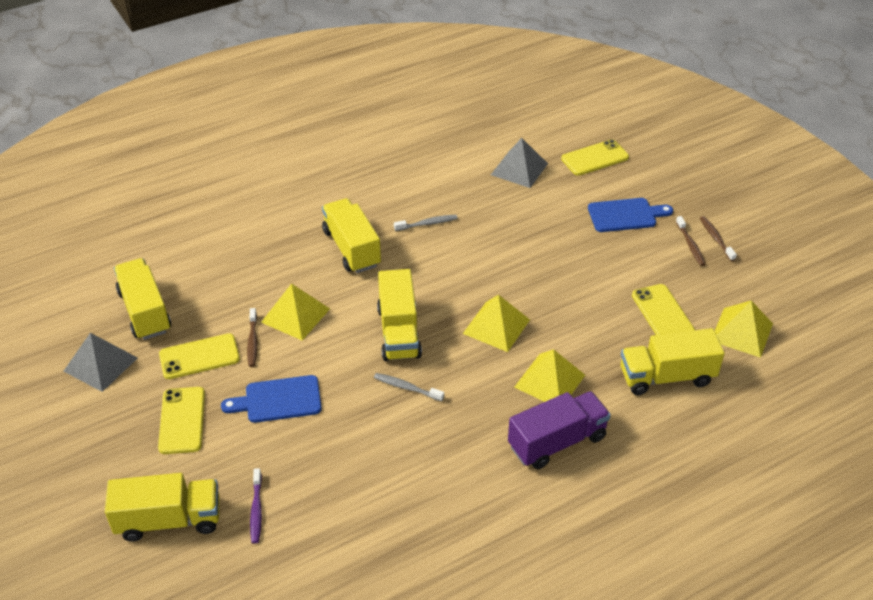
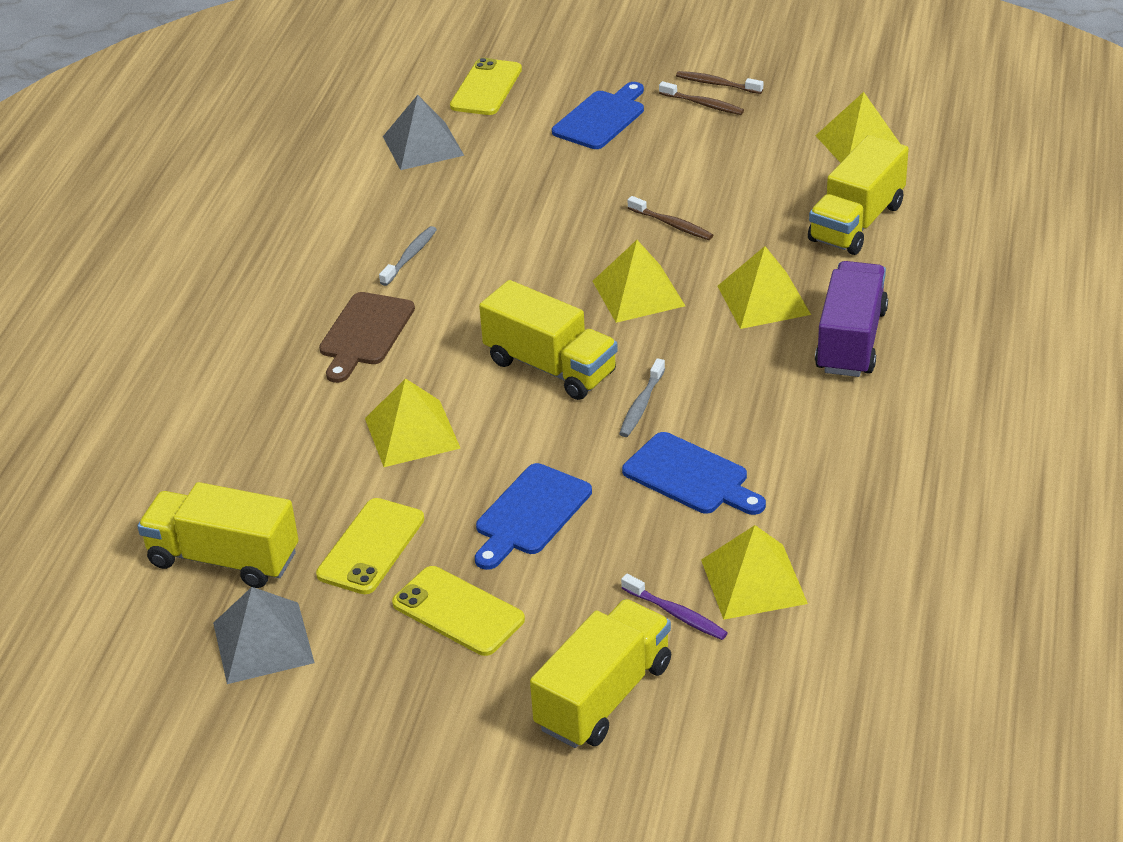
camera: 45 degrees left, 5 degrees down
brown toothbrush [247,308,257,367] -> brown toothbrush moved to [628,196,713,240]
yellow truck [322,198,381,273] -> brown cutting board [319,292,415,383]
grey toothbrush [374,373,444,401] -> grey toothbrush turned 45 degrees counterclockwise [619,358,665,437]
yellow phone [632,284,695,335] -> none
none -> blue cutting board [622,432,766,515]
none -> yellow pyramid [701,525,808,620]

